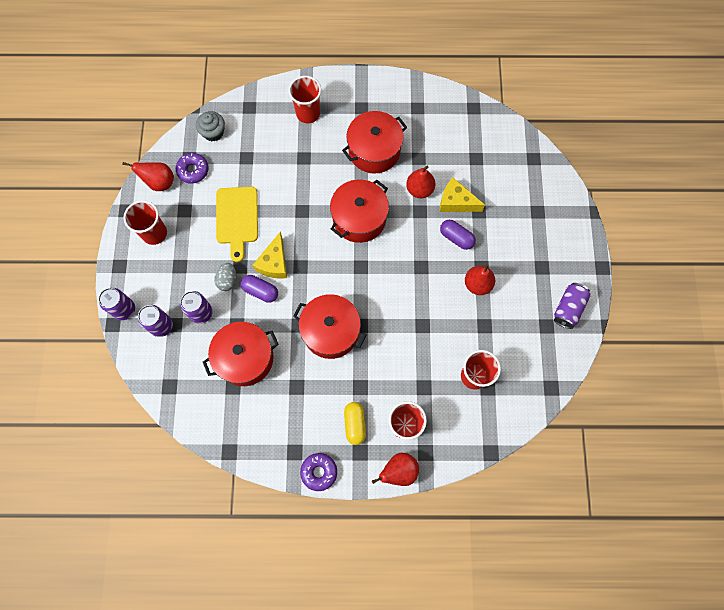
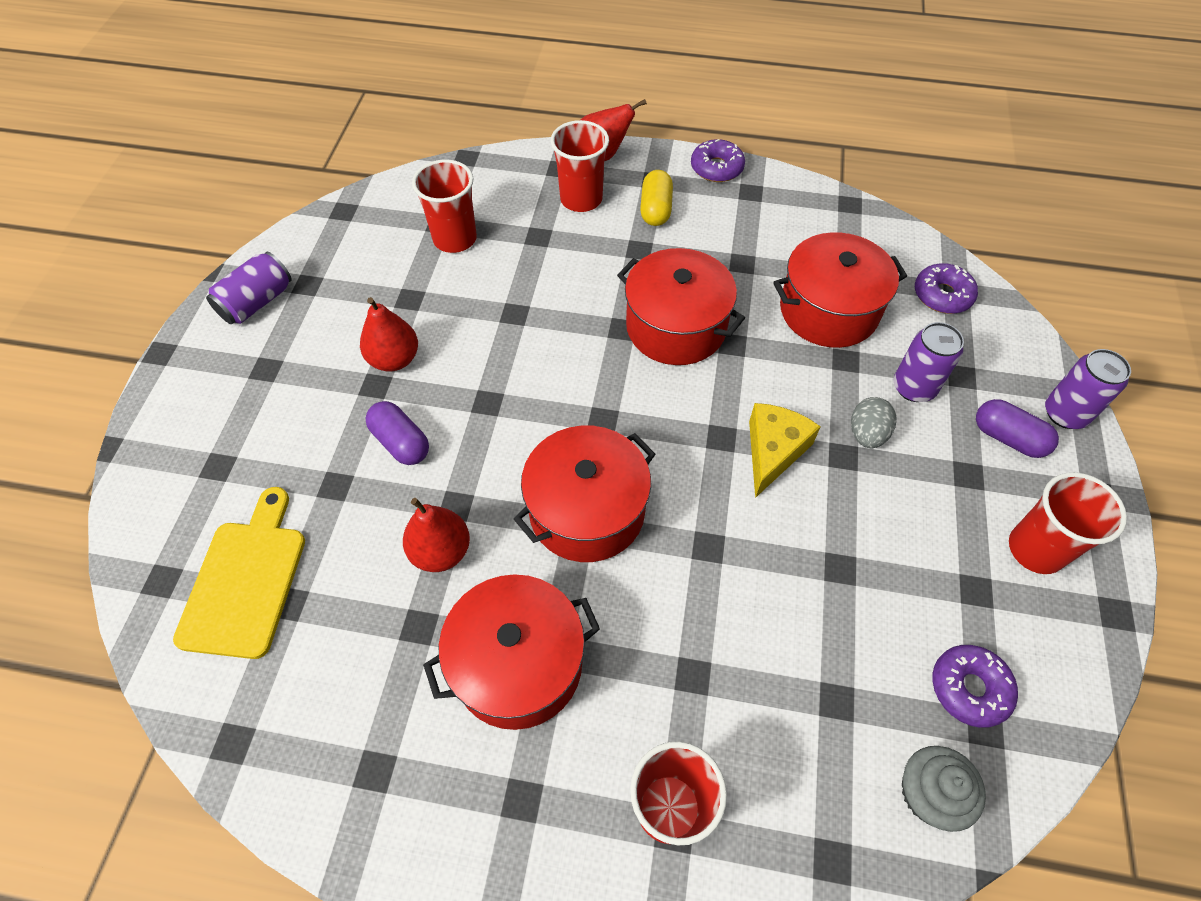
camera: 170 degrees left, 15 degrees down
red pear [123,162,174,191] -> none
purple can [138,305,173,337] -> none
yellow cutting board [216,187,258,262] -> yellow cutting board moved to [173,487,305,659]
purple capsule [241,275,278,303] -> purple capsule moved to [976,399,1059,458]
yellow cheese [440,178,485,212] -> none
none -> purple donut [915,263,978,314]

